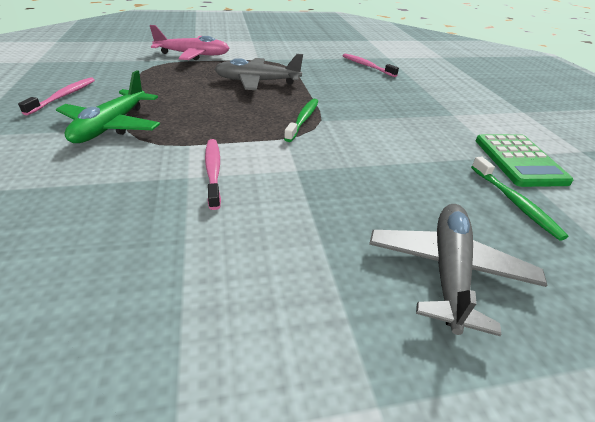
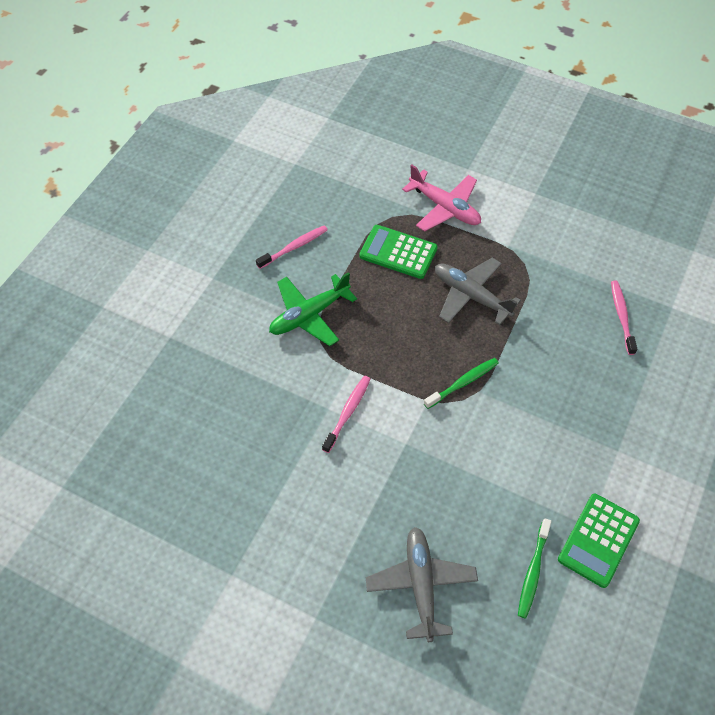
camera: 40 degrees right, 20 degrees up
grey plane [369,204,547,336] -> grey plane turned 60 degrees counterclockwise [366,527,478,642]
none -> green calculator [359,225,438,279]

